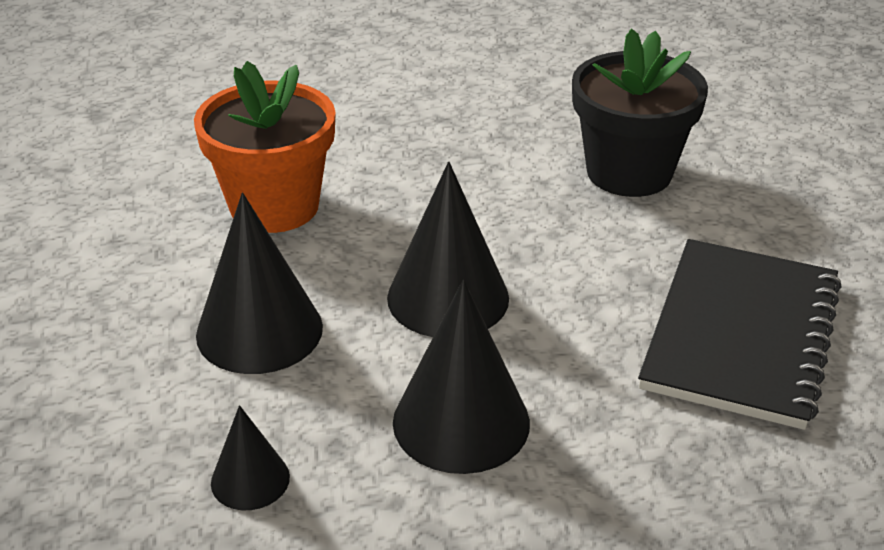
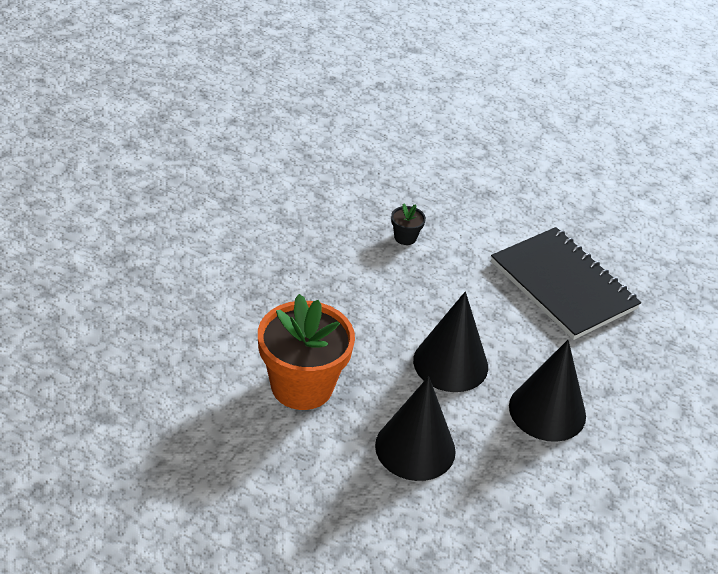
camera: 60 degrees left, 5 degrees up
black cone [211,405,290,510] -> none
black flower pot [572,29,708,197] -> black flower pot [391,203,426,245], size x0.41

